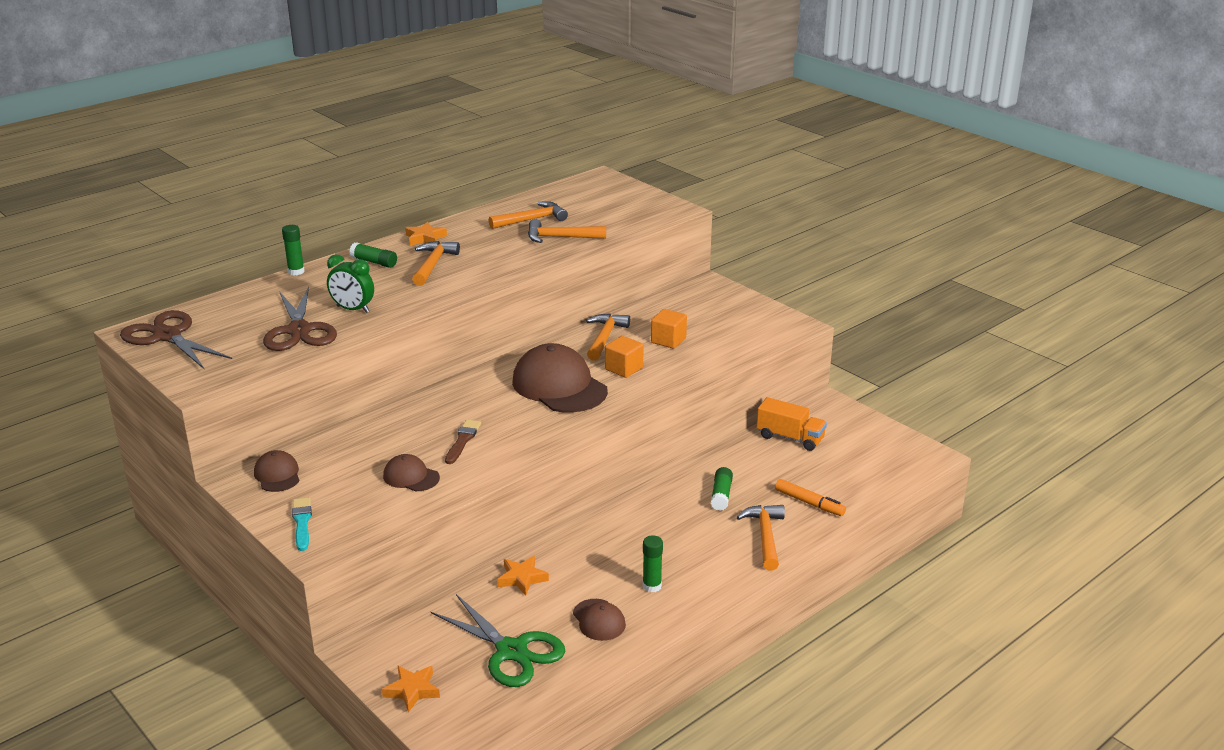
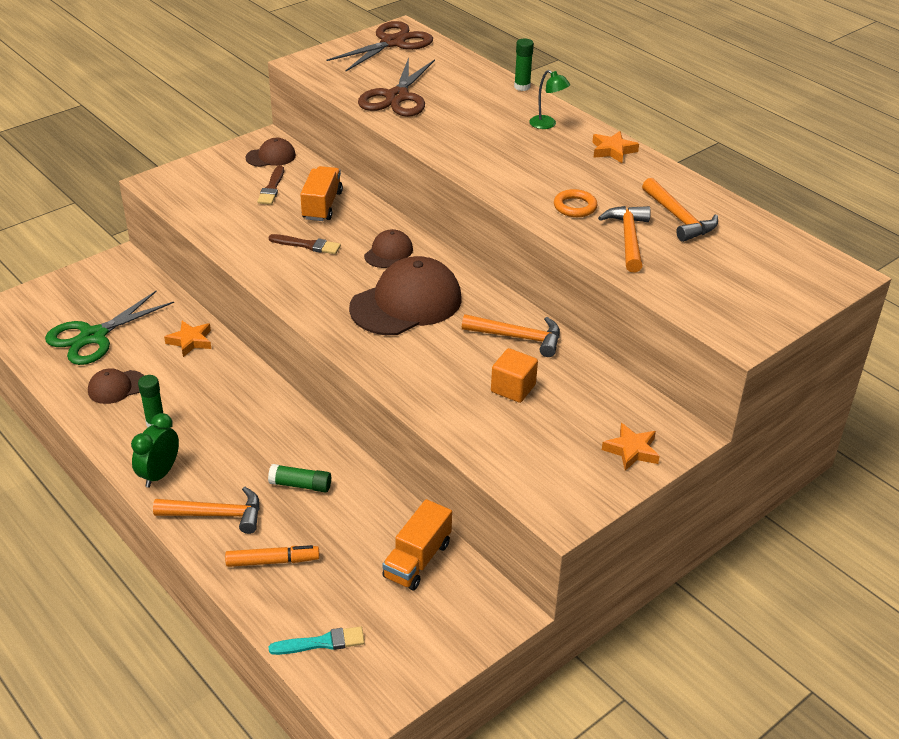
camera: 90 degrees right, 10 degrees up
brown scissors [263,286,337,351] -> brown scissors turned 60 degrees counterclockwise [358,57,435,117]
turquoise brush [292,497,312,551] -> turquoise brush moved to [268,626,365,655]
green clock [327,255,374,313] -> green clock moved to [131,413,179,488]
green glue stick [349,242,397,268] -> green lamp [529,70,570,129]
orange star [382,666,440,713] -> orange star moved to [602,423,660,471]
brown cap [383,454,440,492] -> brown cap moved to [364,229,413,268]
orange hammer [412,241,460,286] -> none
orange cube [605,336,644,378] -> none
orange marker [775,479,846,516] -> orange marker turned 135 degrees counterclockwise [225,545,320,567]
none -> brown brush [257,165,284,205]
none -> orange truck [300,166,343,221]
none -> orange ring [554,189,597,217]

